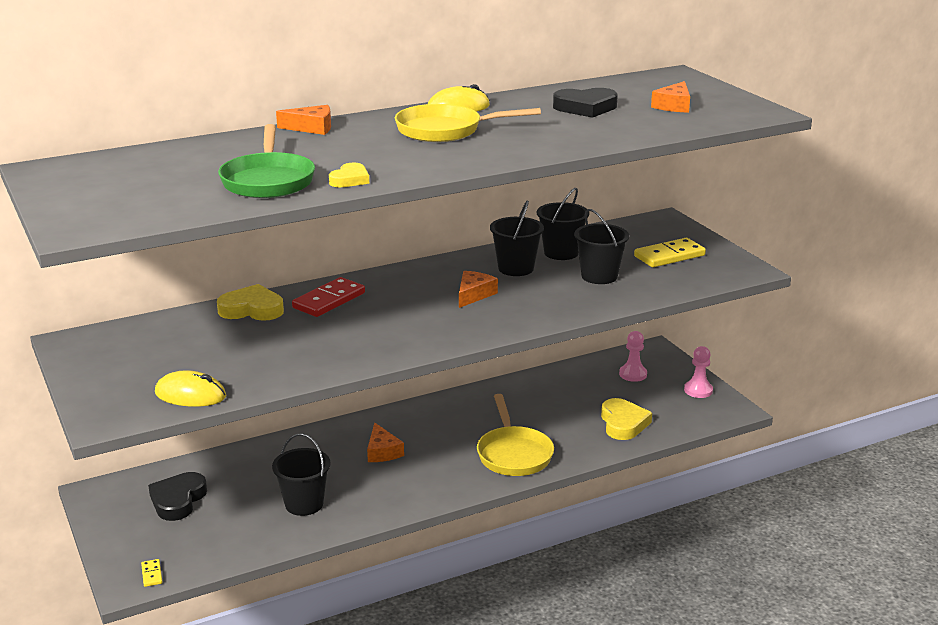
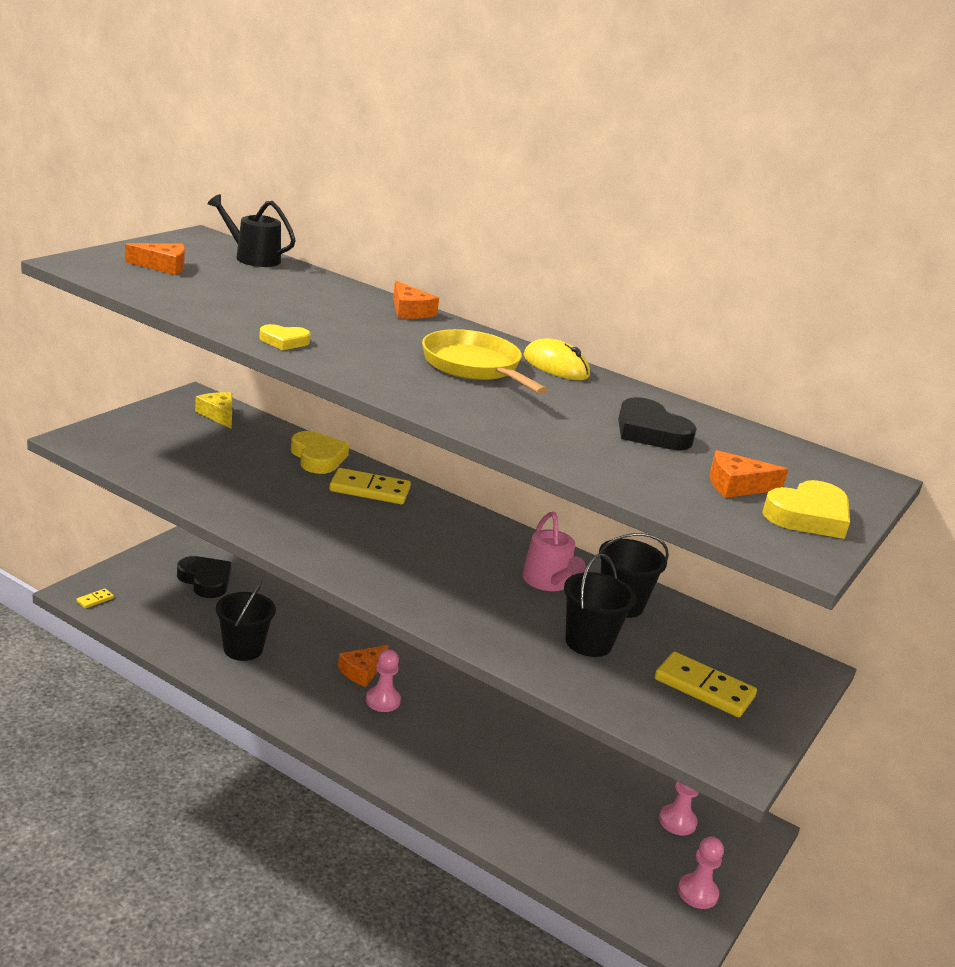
camera: 55 degrees right, 0 degrees up
black heart [148,472,207,521] -> black heart turned 60 degrees clockwise [177,556,231,598]
yellow mouse [155,370,226,407] -> none
green pan [218,124,315,198] -> none
red domino [292,277,365,317] -> yellow domino [329,468,411,504]
orange cheese [459,271,498,308] -> orange cheese moved to [125,243,185,275]
yellow pan [477,394,554,476] -> none
black bucket [490,201,544,276] -> pink watering can [522,512,586,591]
yellow heart [601,398,652,440] -> yellow heart moved to [762,480,850,539]
none -> yellow cheese [195,392,232,429]
none -> black watering can [207,194,296,267]
none -> pink pawn [366,649,401,712]

